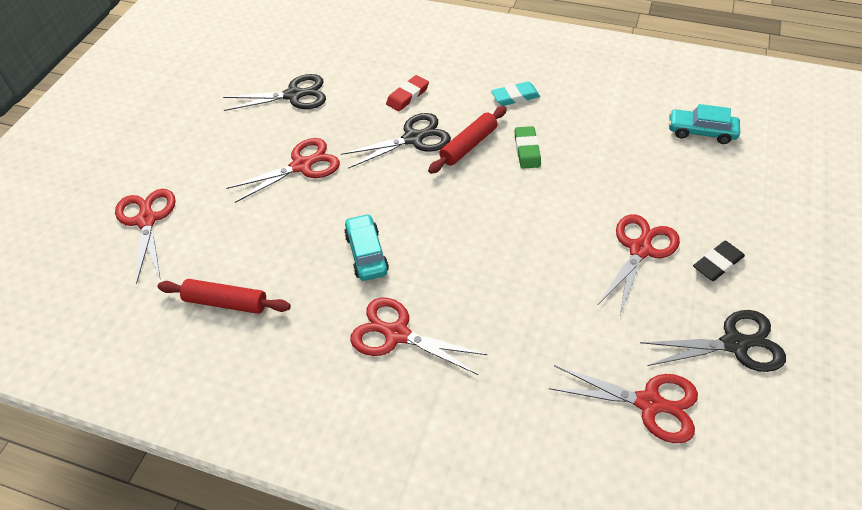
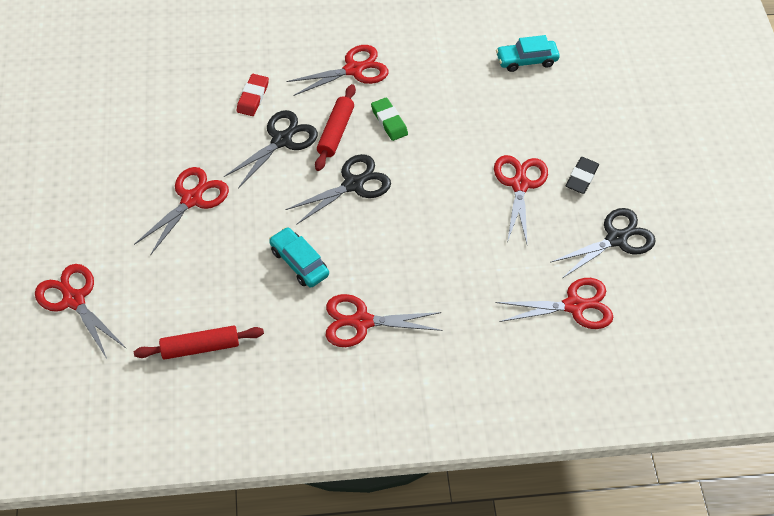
camera: 30 degrees left, 5 degrees up
black scissors [223,74,326,111] -> black scissors moved to [285,154,391,225]
turquoise eraser [491,82,540,106] -> red scissors [286,45,388,96]

